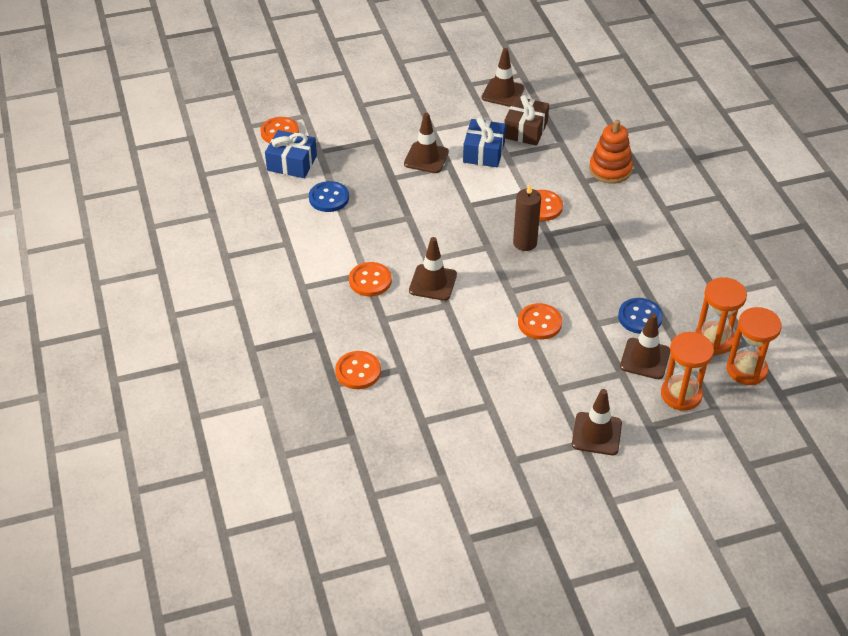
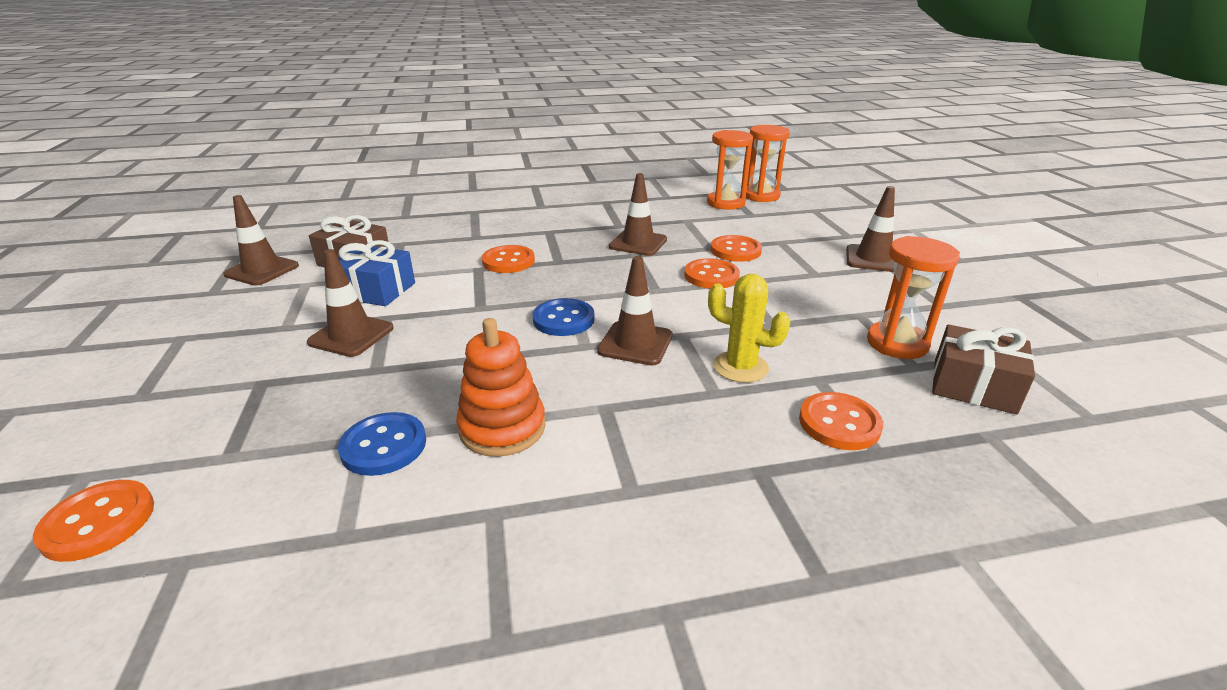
camera: 85 degrees left, 15 degrees down
blue gift [265,130,317,178] -> none
orange button [349,262,392,296] -> orange button moved to [711,235,762,262]
brown candle [513,184,541,251] -> none
orange stacking toy [589,120,633,184] -> orange stacking toy moved to [456,318,546,457]
blue button [618,298,663,334] -> blue button moved to [532,298,595,336]
brown traffic cone [620,313,670,379] -> brown traffic cone moved to [609,173,667,256]
orange hourglass [661,332,714,411] -> orange hourglass moved to [867,236,960,359]
none -> yellow cactus [708,274,791,383]
none -> brown gift [932,324,1035,414]

